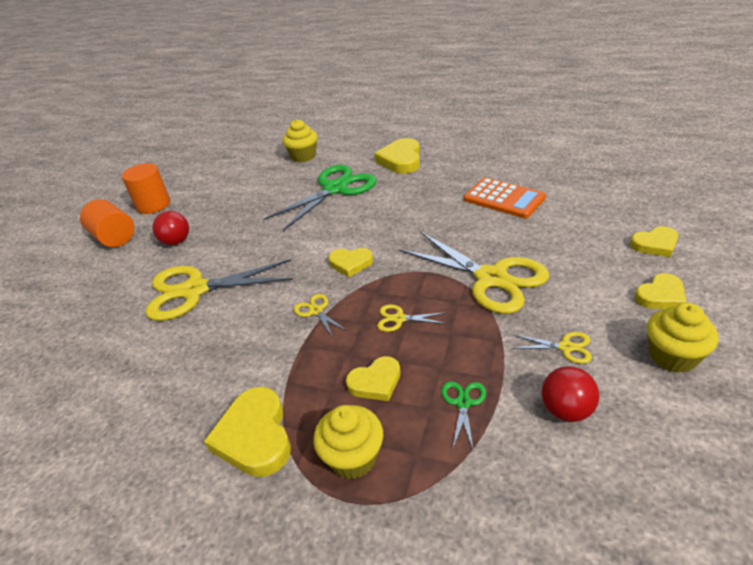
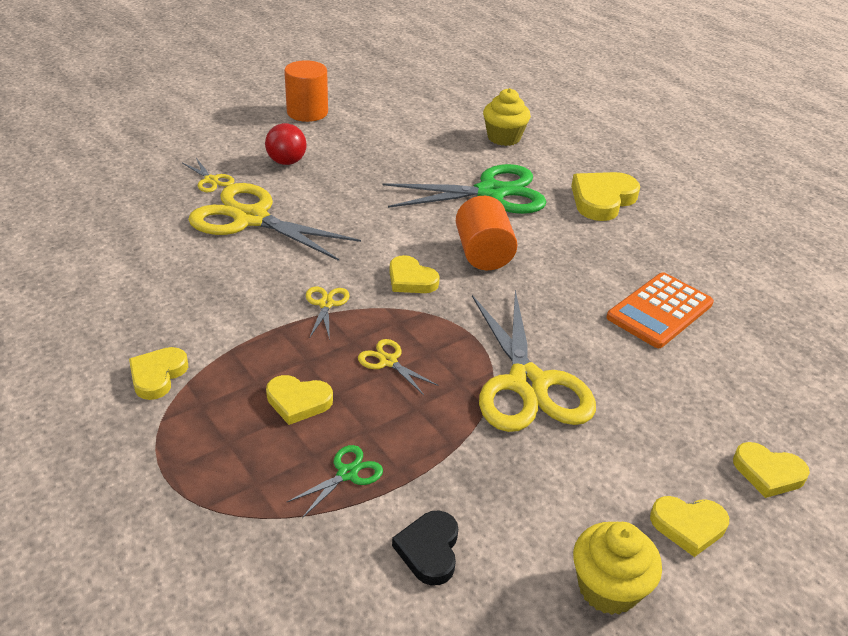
camera: 30 degrees right, 0 degrees up
orange cylinder [80,199,134,247] -> orange cylinder moved to [456,196,517,270]
yellow heart [204,387,291,477] -> yellow heart [129,347,188,400], size x0.63
yellow cupcake [313,405,383,479] -> none
orange calculator [464,177,546,218] -> orange calculator turned 60 degrees clockwise [606,272,714,348]
yellow scissors [513,332,592,364] -> yellow scissors moved to [182,158,235,192]
red ball [542,366,599,422] -> black heart [392,510,458,586]

